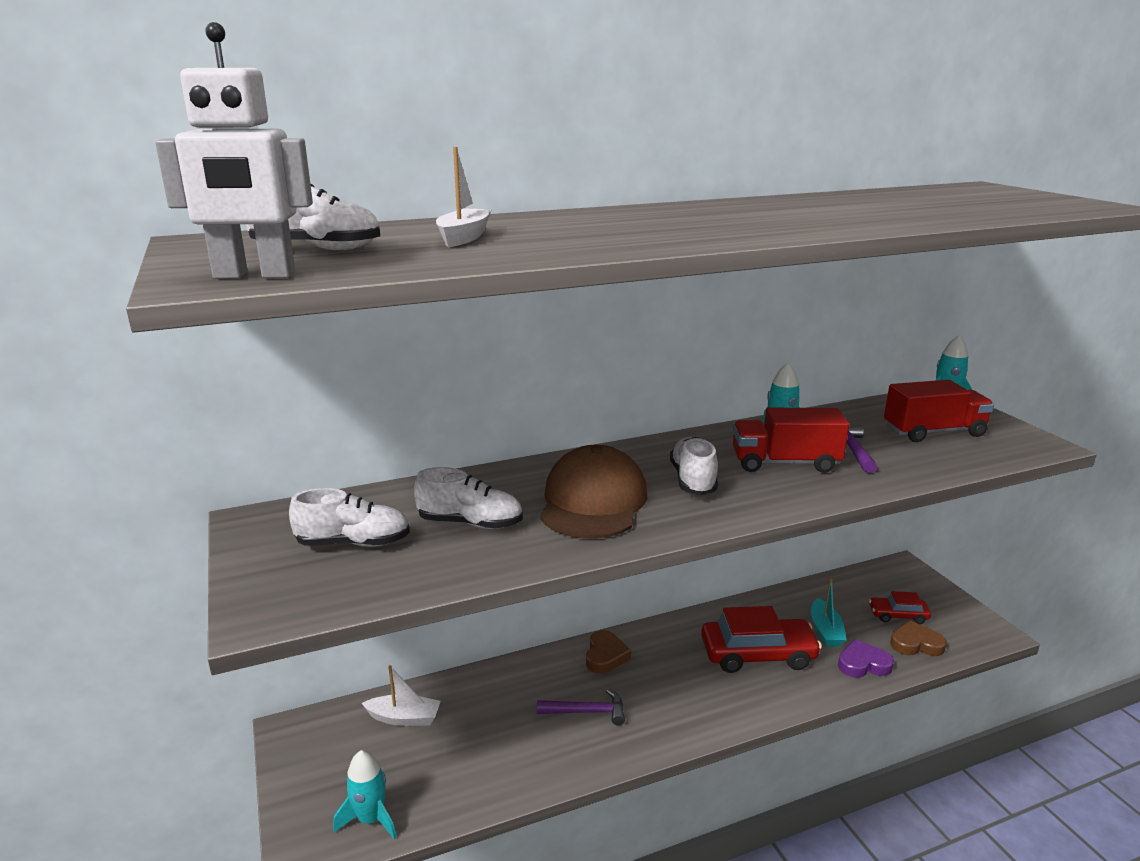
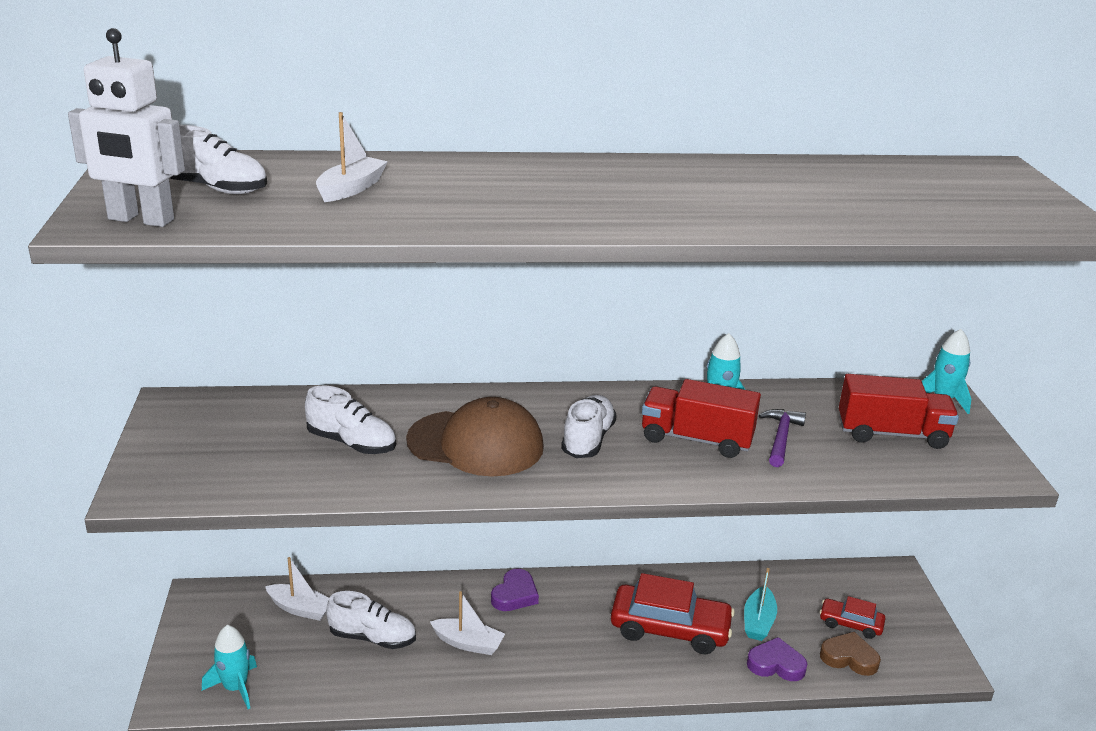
camera: 15 degrees right, 5 degrees up
white shoe [289,488,410,547] -> white shoe moved to [326,591,416,649]
purple hammer [537,689,625,725] -> white boat [430,591,505,655]
brown cap [540,445,647,539] -> brown cap turned 75 degrees clockwise [406,397,544,477]
brown heart [586,630,631,673] -> purple heart [491,569,539,611]

